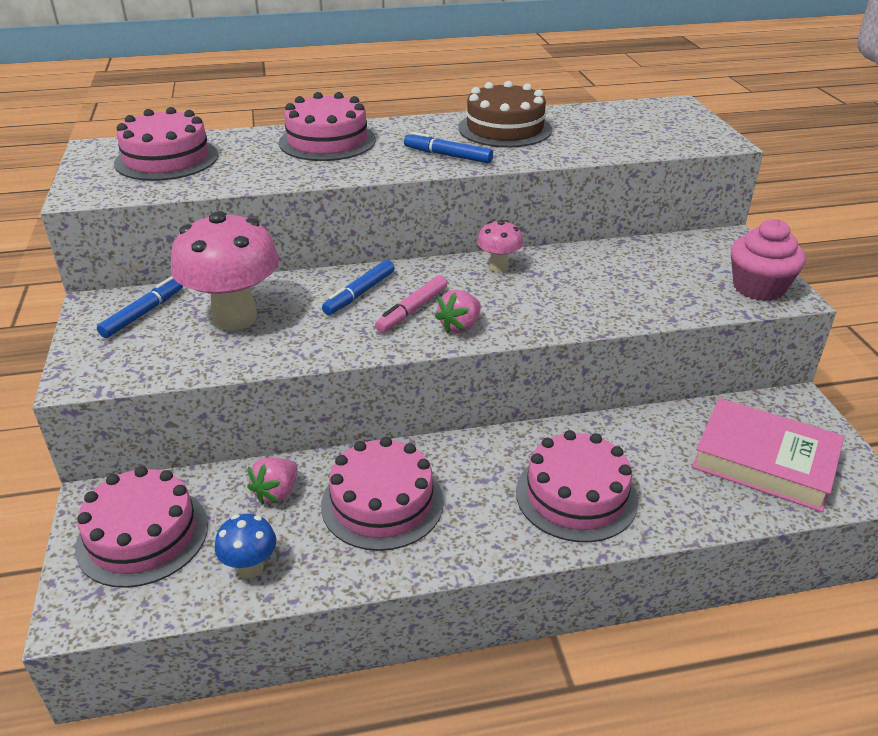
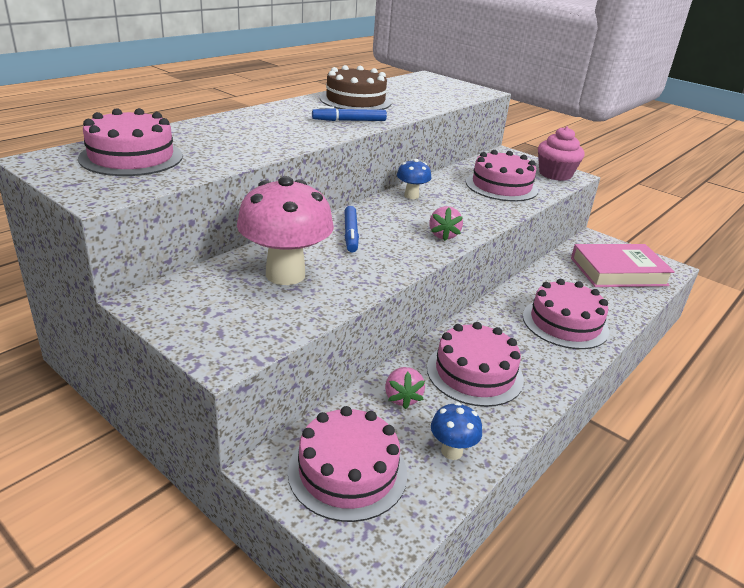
camera: 40 degrees left, 5 degrees down
blue marker [97,276,183,338] -> none
pink cake [279,92,376,161] -> pink cake moved to [466,150,538,201]
pink marker [375,275,447,333] -> none
pink mushroom [477,220,523,272] -> blue mushroom [397,159,431,199]

